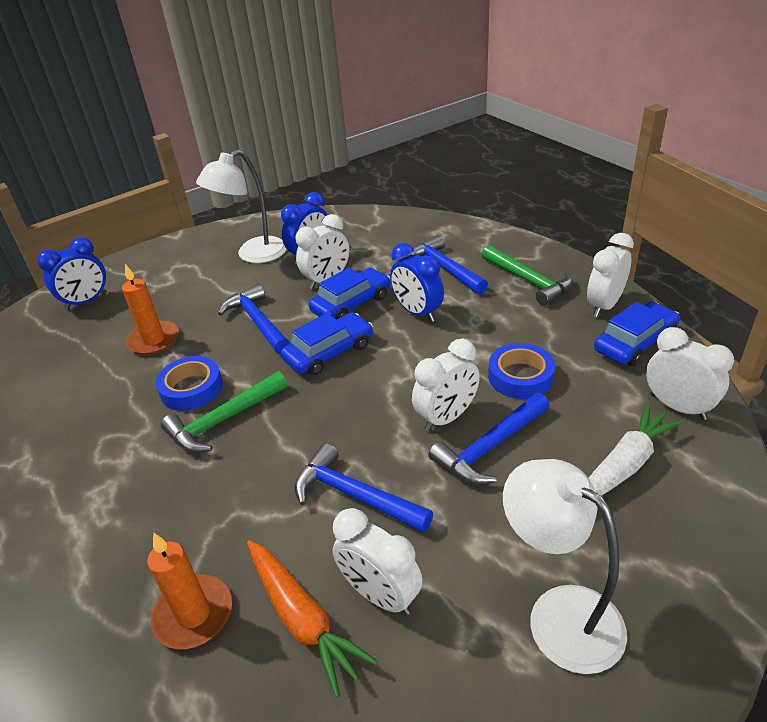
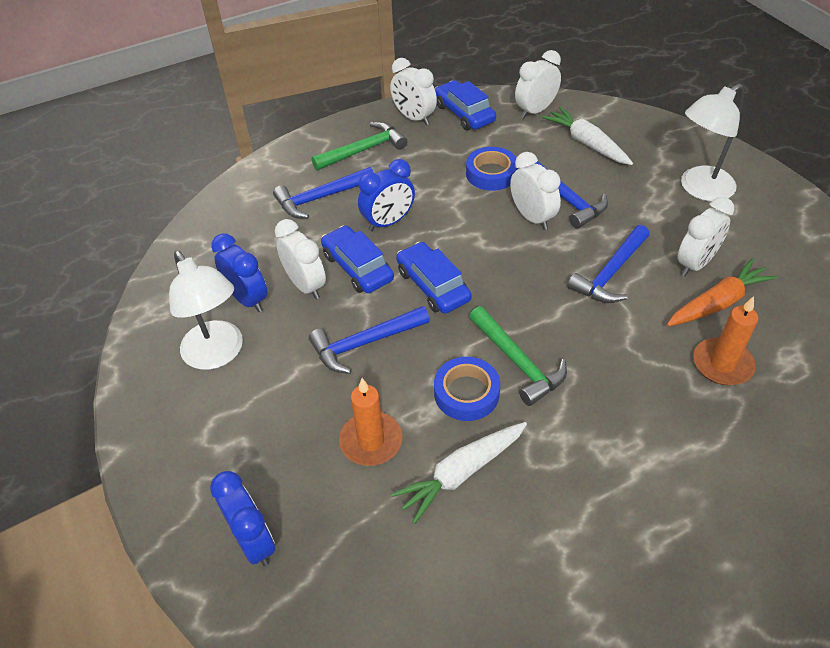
camera: 85 degrees left, 10 degrees up
none -> white carrot [391,422,527,524]

